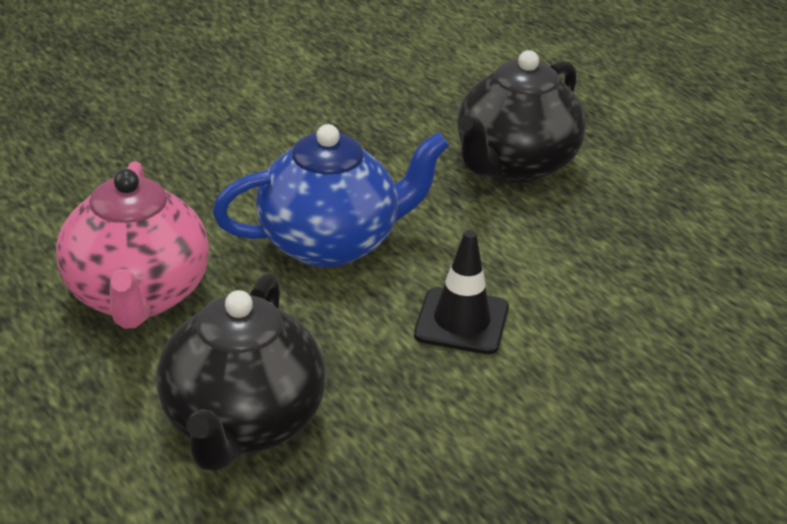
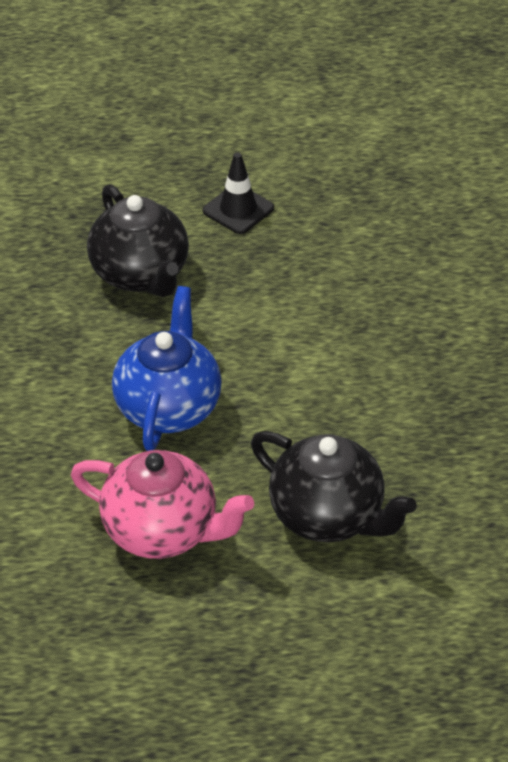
camera: 60 degrees left, 10 degrees up
black traffic cone [414,230,509,354] -> black traffic cone moved to [203,152,274,234]

